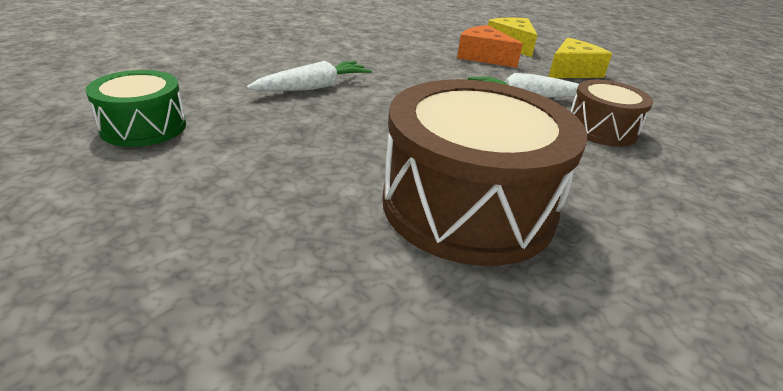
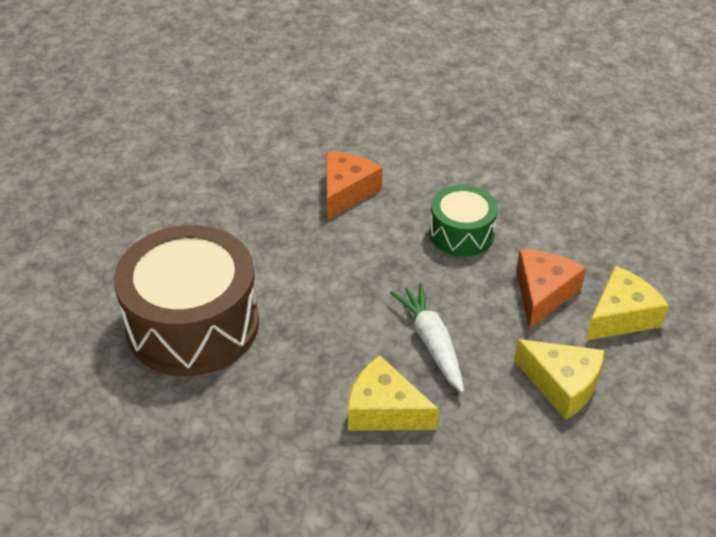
camera: 75 degrees right, 10 degrees up
green drum [85,70,186,147] -> green drum moved to [429,185,498,257]
white carrot [247,61,372,91] -> orange cheese [326,152,382,220]
brown drum [571,80,653,146] -> yellow cheese [348,355,439,431]

